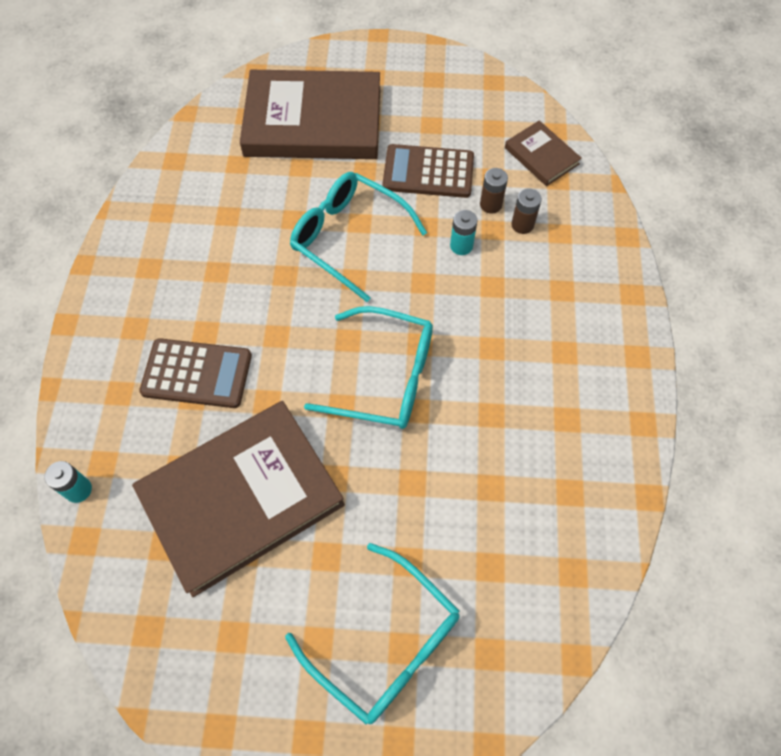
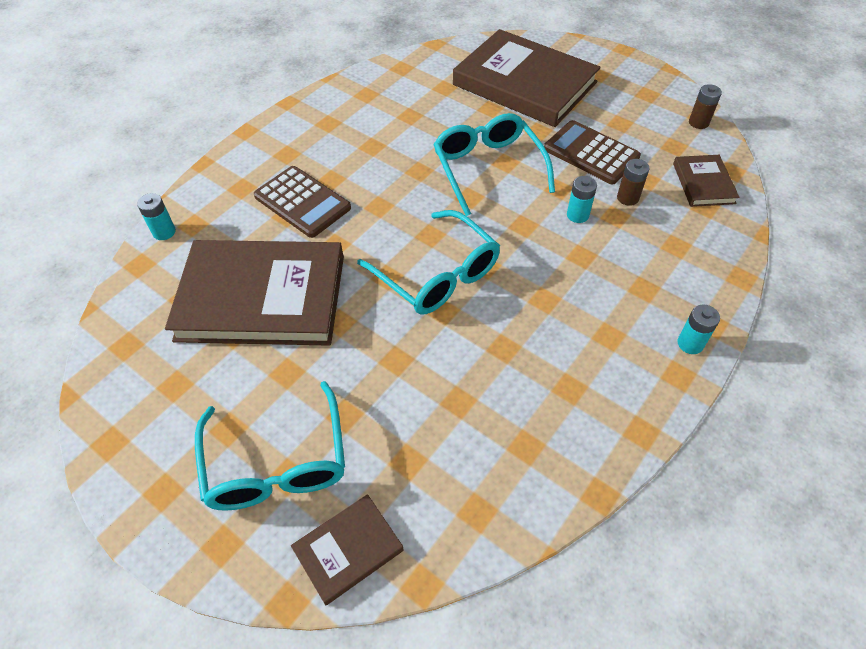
camera: 35 degrees right, 10 degrees down
brown battery [511,188,542,234] -> brown battery moved to [689,84,722,129]
none -> brown book [291,494,404,605]
none -> turquoise battery [677,304,720,354]

